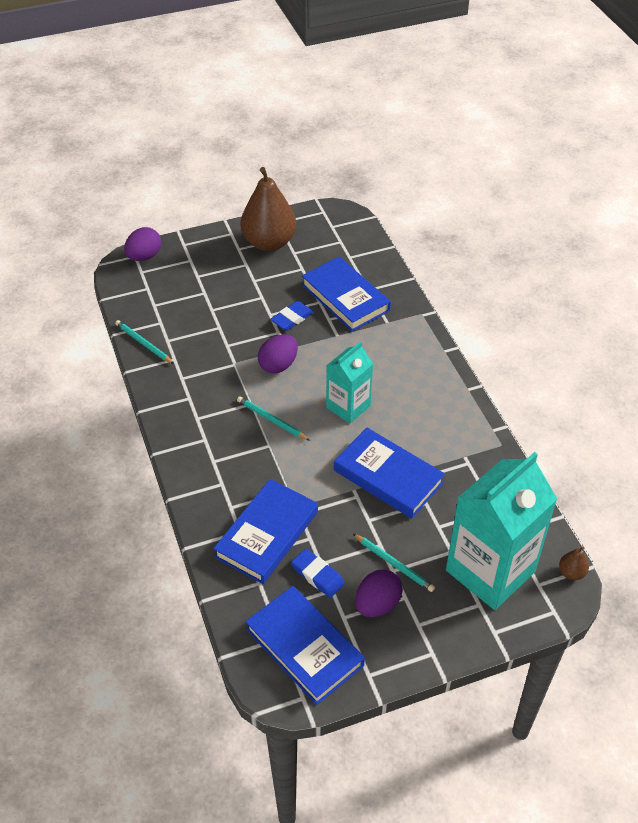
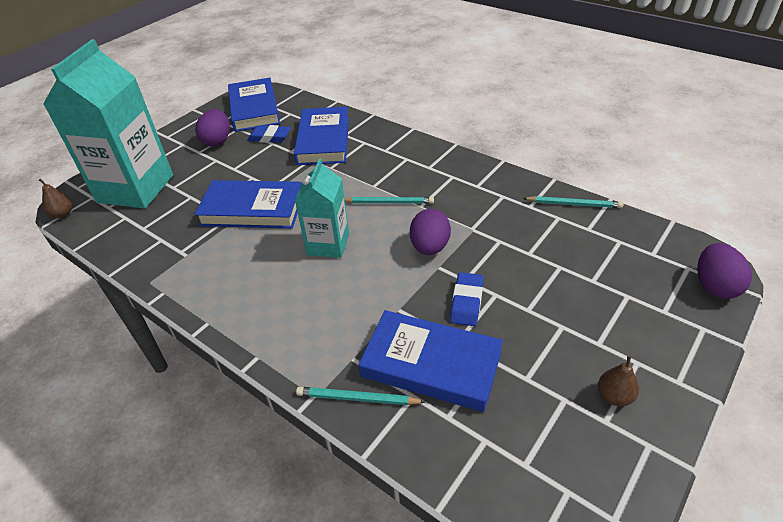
camera: 150 degrees right, 5 degrees down
brown pear [241,167,296,251] -> brown pear [598,356,639,406], size x0.40
blue book [245,586,365,705] -> blue book turned 60 degrees clockwise [228,78,280,132]
turquoise pencil [353,534,435,592] -> turquoise pencil moved to [296,387,425,405]

